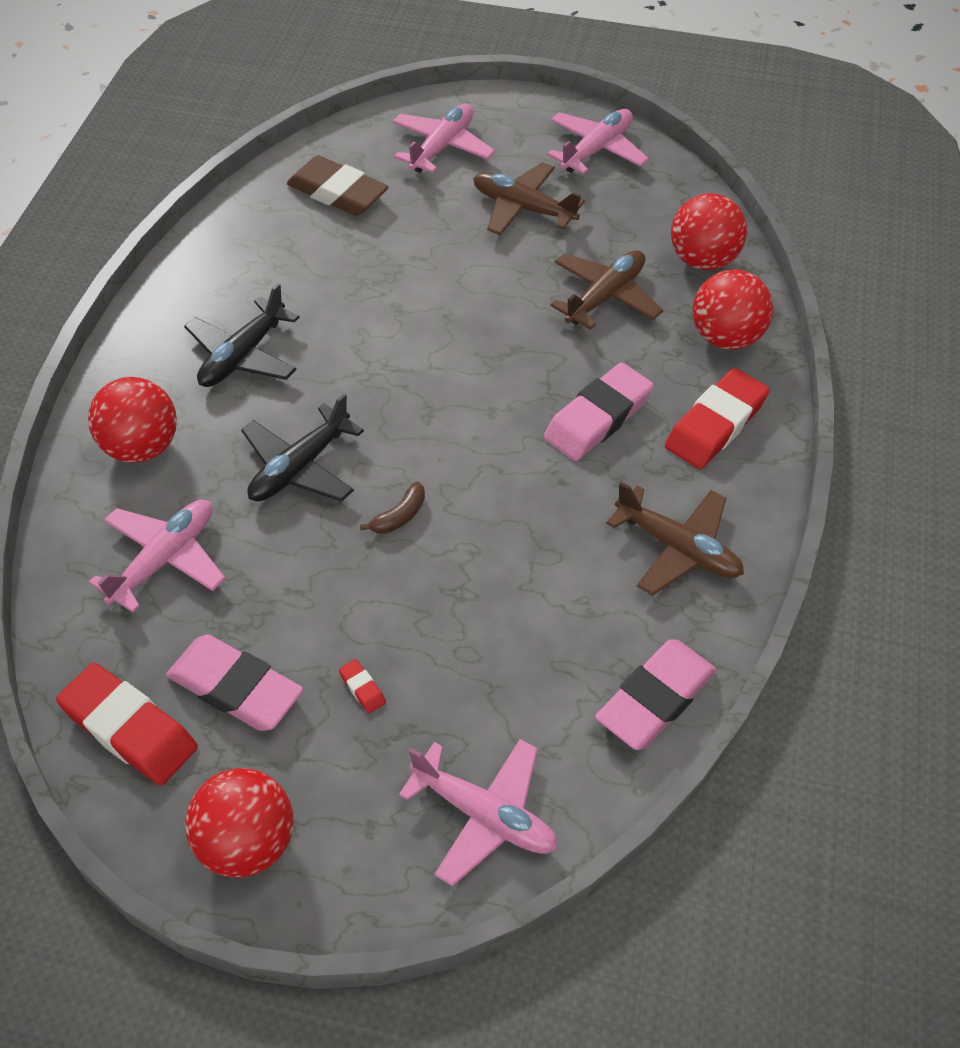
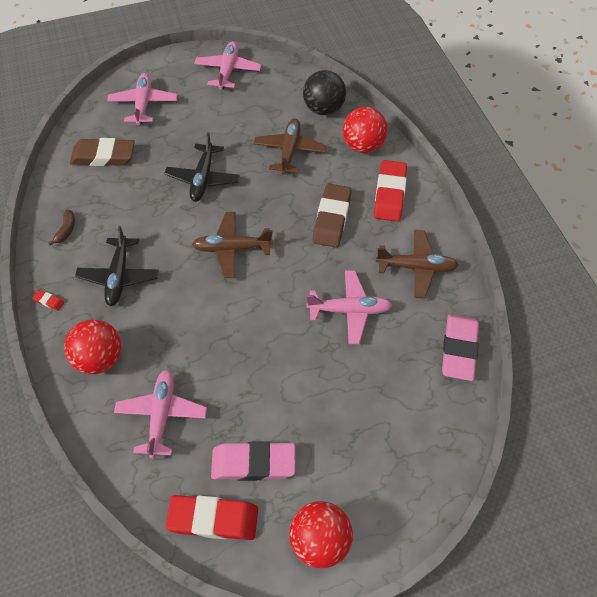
camera: 30 degrees left, 5 degrees up
black plane [241,394,364,502] -> black plane moved to [164,132,240,202]
red eraser [339,659,386,713] -> red eraser moved to [32,290,65,311]
brown banana [360,482,425,534] -> brown banana moved to [49,210,75,245]
pink plane [399,739,558,886] -> pink plane moved to [306,270,392,344]
brown plane [473,162,585,235] -> brown plane moved to [192,212,273,278]
pink eraser [544,363,654,461] -> brown eraser [313,183,352,248]
red ball [671,193,747,270] -> black ball [303,70,346,115]

